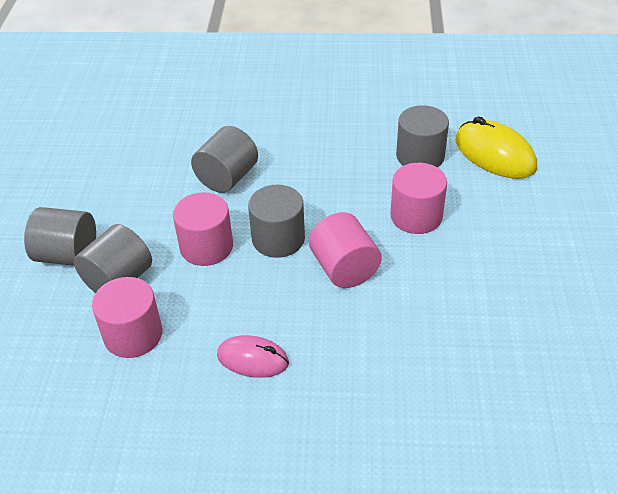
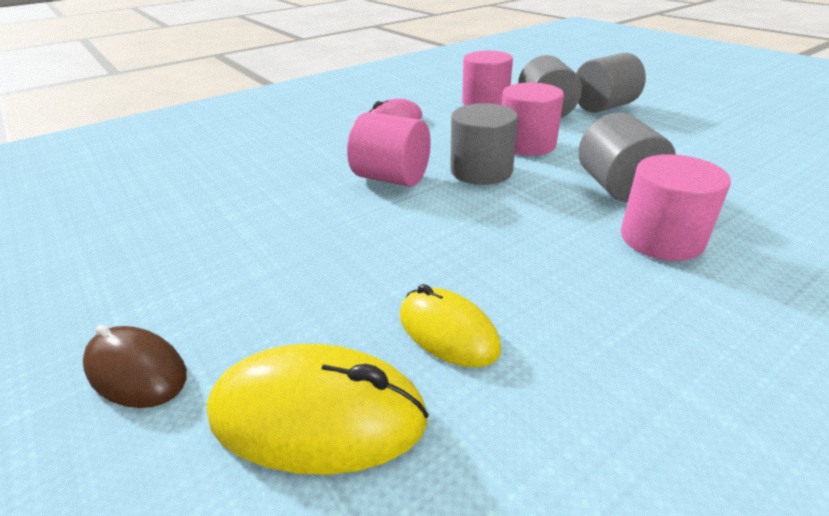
camera: 140 degrees right, 10 degrees down
pink cylinder [391,163,447,234] -> pink cylinder moved to [621,154,731,261]
grey cylinder [396,105,449,167] -> yellow mouse [400,284,501,368]
none -> brown mouse [83,325,187,408]

